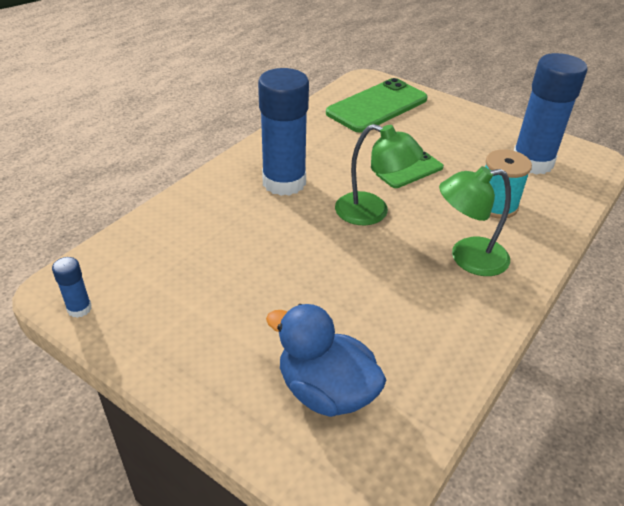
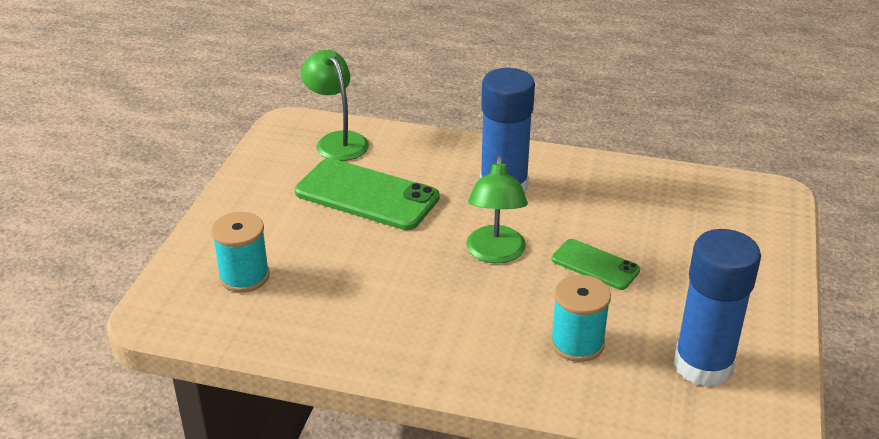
camera: 70 degrees right, 5 degrees down
blue glue stick [52,257,92,318] -> none
blue duck [266,304,386,417] -> turquoise spool [211,212,270,292]
green phone [326,78,428,133] -> green phone moved to [295,158,440,230]
green lamp [439,166,511,276] -> green lamp moved to [301,50,369,161]

